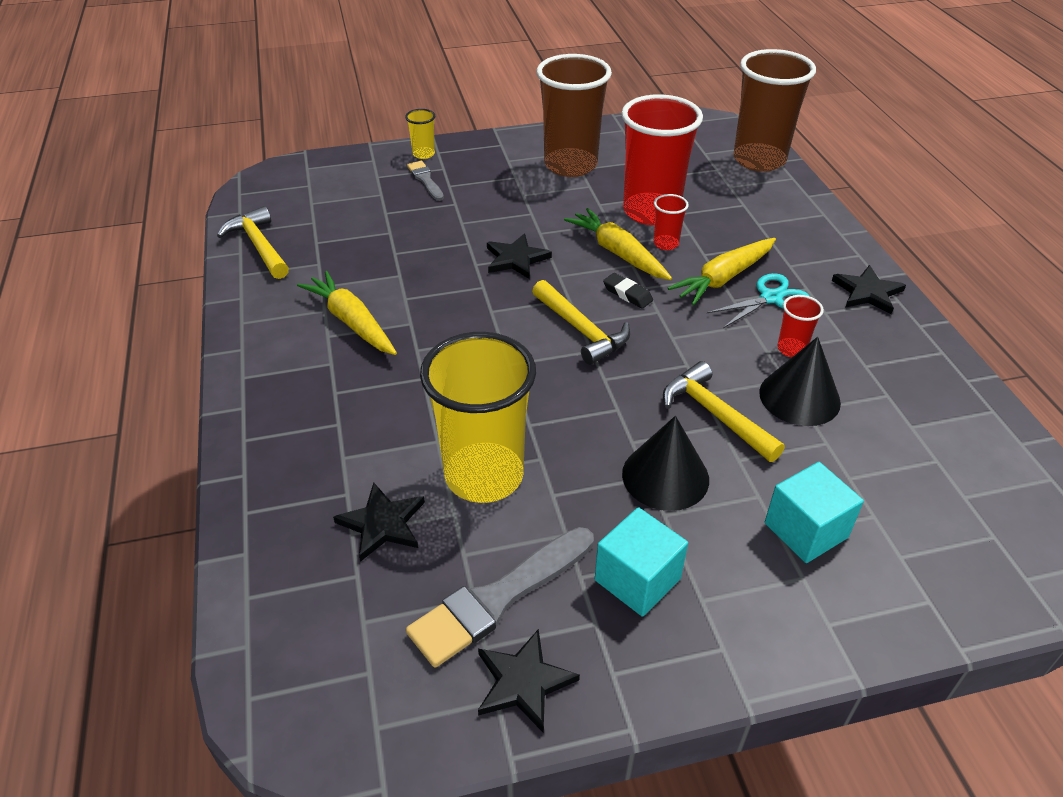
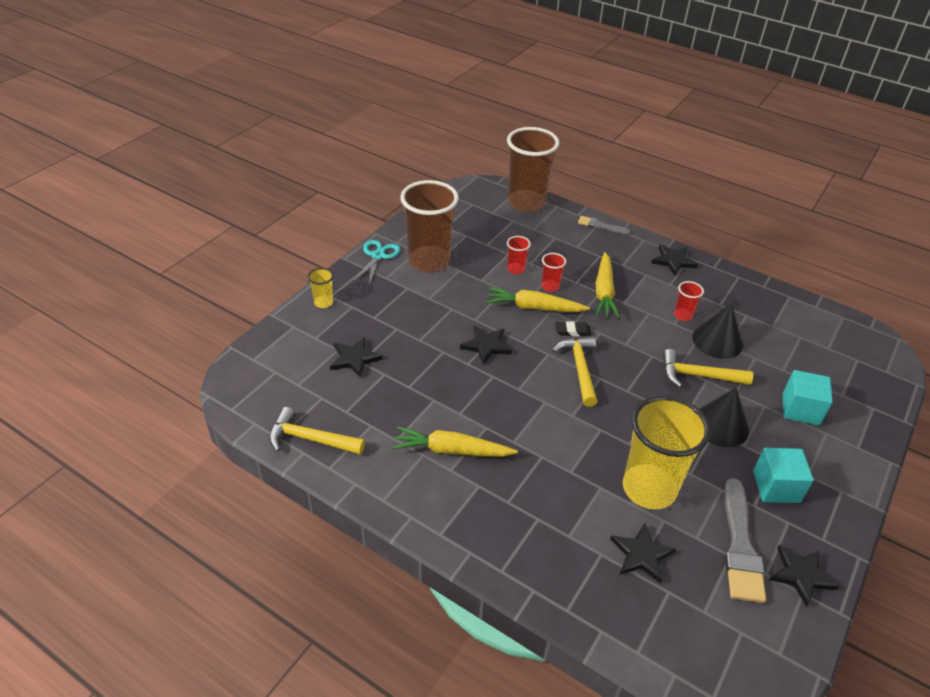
camera: 45 degrees left, 0 degrees up
grey brush [407,161,444,201] -> grey brush moved to [578,216,631,235]
yellow hammer [532,280,630,365] -> yellow hammer turned 105 degrees counterclockwise [552,336,598,407]
red cup [621,94,703,225] -> red cup [507,236,531,274], size x0.43
turquoise scissors [707,273,809,328] -> turquoise scissors moved to [353,240,400,285]
none -> black star [330,337,383,378]

